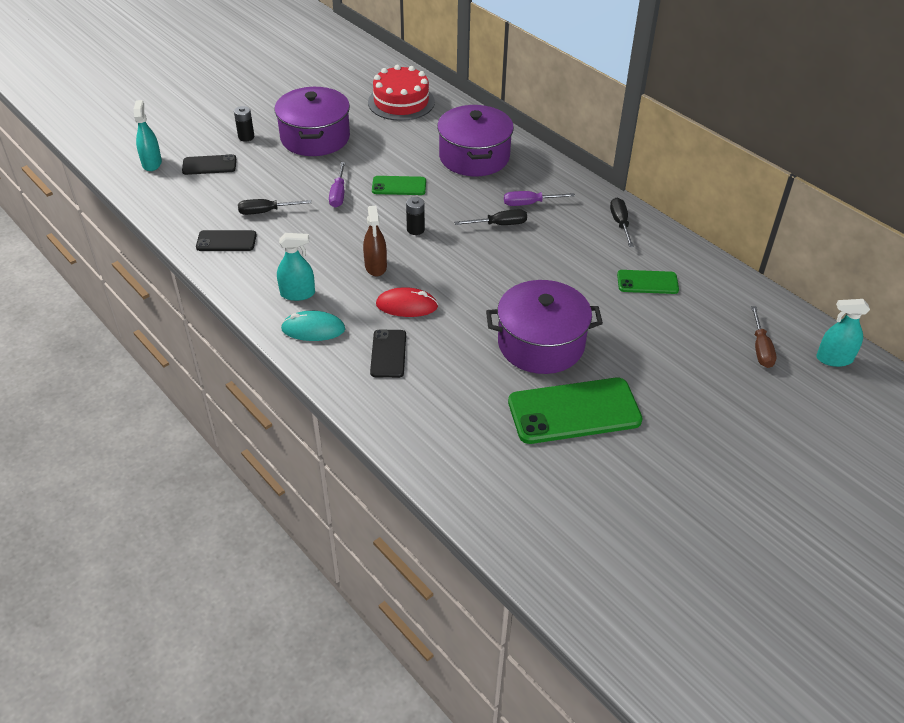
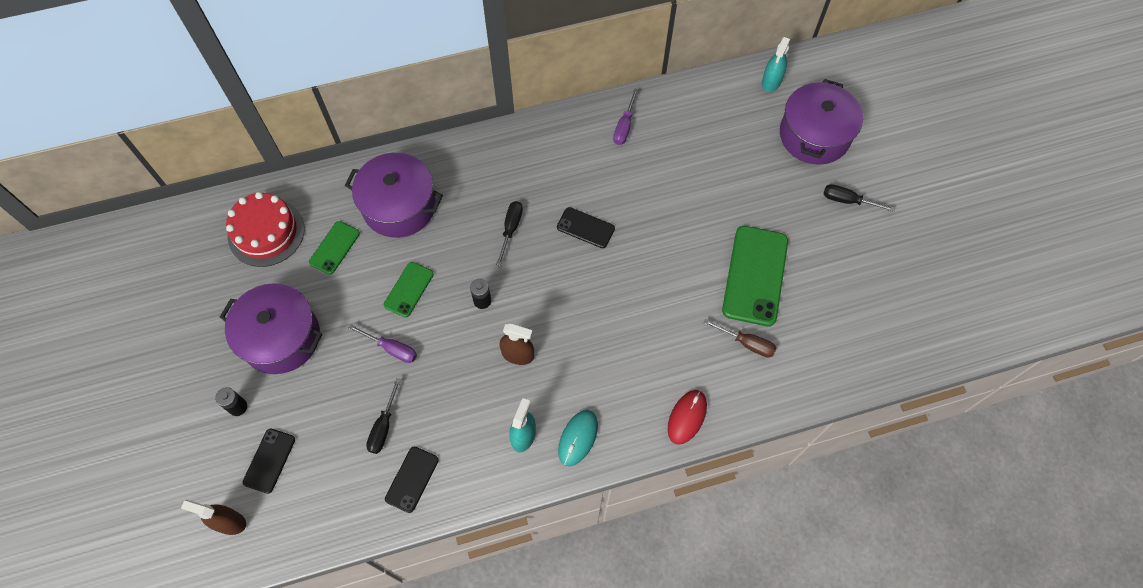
camera: 65 degrees left, 20 degrees up
turquoise spray bottle [134,100,162,171] -> brown spray bottle [181,500,246,535]
black phone [370,330,406,378] -> black phone moved to [557,207,615,248]
red mouse [376,287,438,317] -> red mouse moved to [668,390,707,445]
purple pot [486,280,603,374] -> purple pot moved to [780,79,863,165]
purple screwdriver [504,191,575,206] -> purple screwdriver moved to [613,88,638,145]
black screwdriver [610,198,634,247] -> black screwdriver moved to [824,184,895,212]
green phone [617,270,679,294] -> green phone moved to [309,221,360,275]
brown screwdriver [751,306,776,368] -> brown screwdriver moved to [704,319,776,357]

